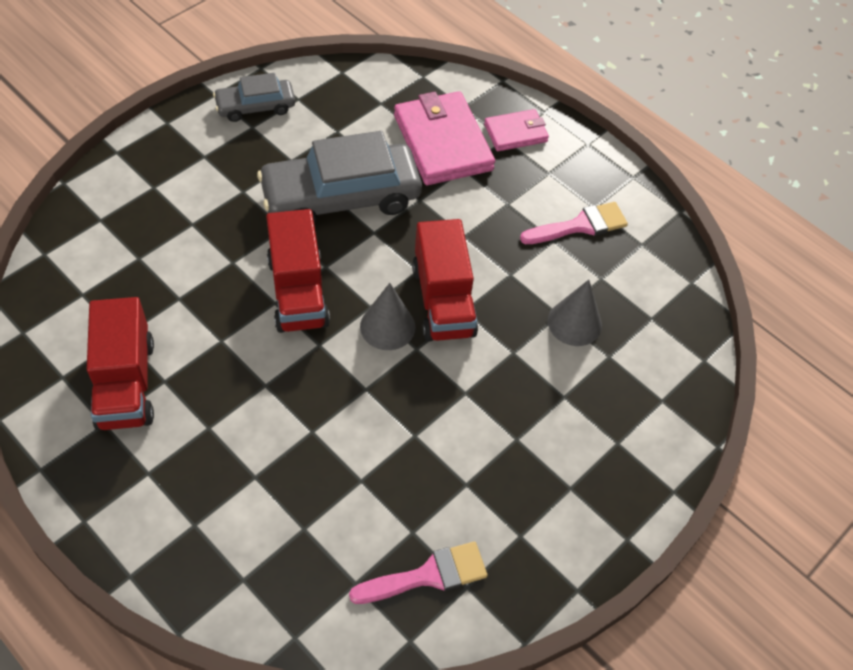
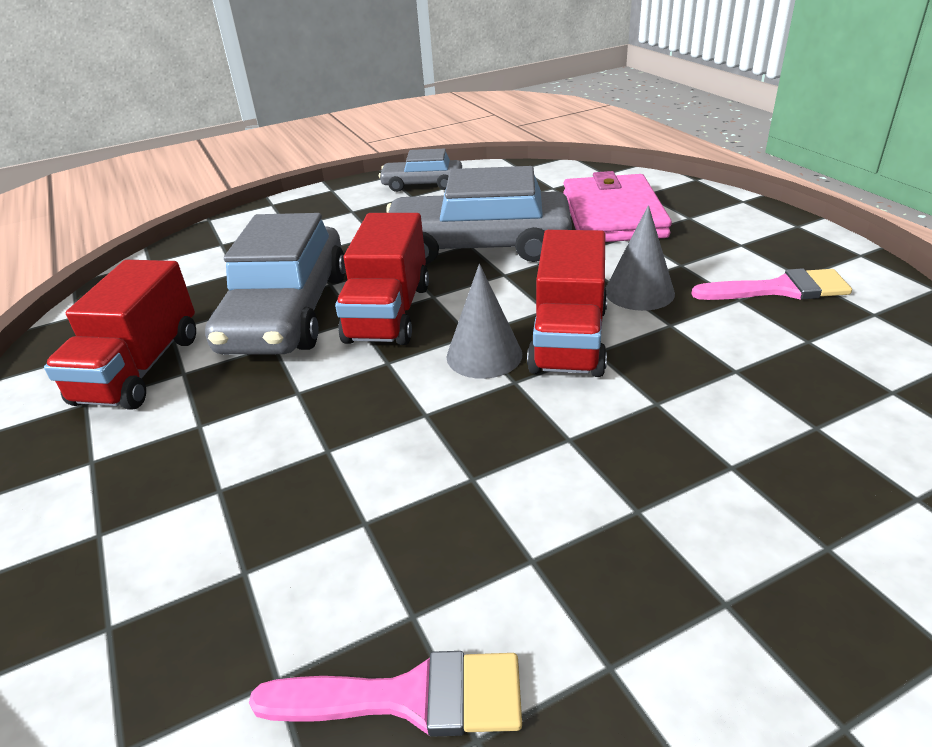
camera: 25 degrees right, 20 degrees down
pink wallet [484,109,549,151] -> none
grey cone [548,280,602,346] -> grey cone moved to [606,205,675,311]
none -> grey car [205,213,346,355]

